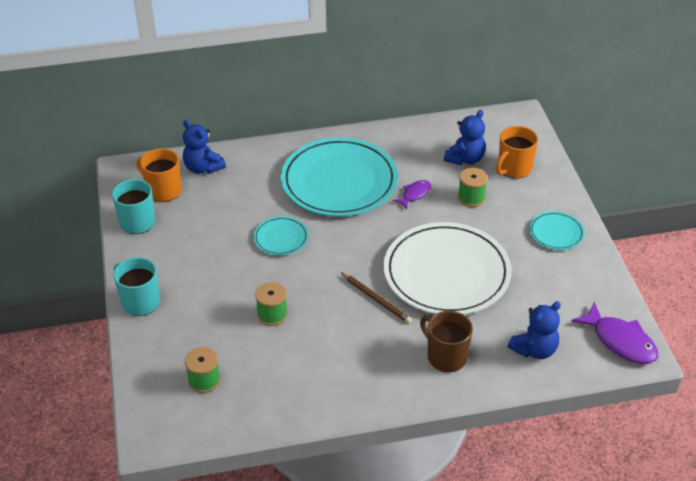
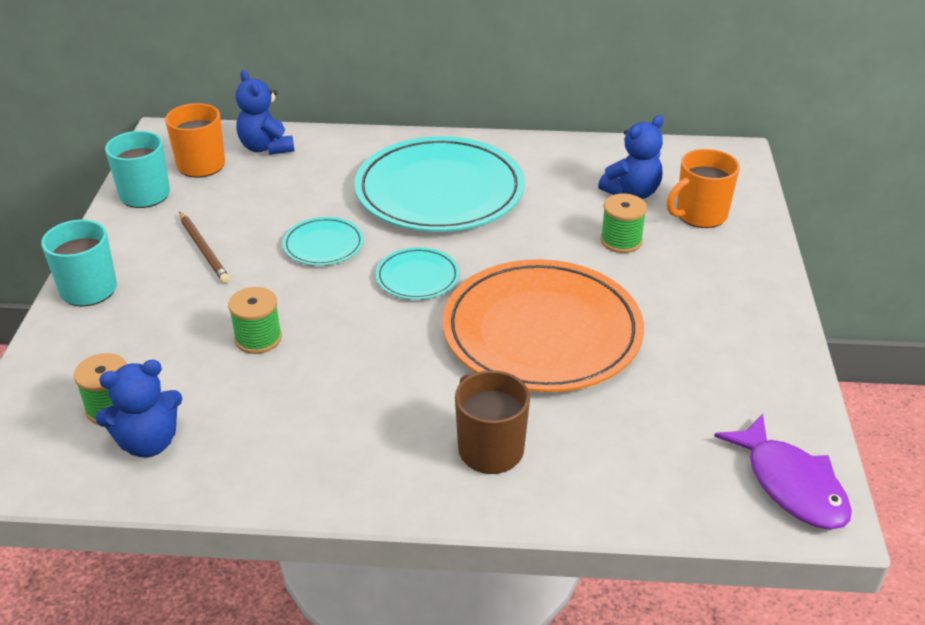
camera: 15 degrees right, 5 degrees down
brown pencil [341,272,412,323] -> brown pencil moved to [179,212,230,283]
white plate [384,222,512,315] -> orange plate [442,259,644,392]
purple fish [393,180,431,209] -> none
blue teddy bear [508,301,561,359] -> blue teddy bear moved to [96,360,182,457]
turquoise plate [529,211,585,250] -> turquoise plate moved to [375,247,459,300]

